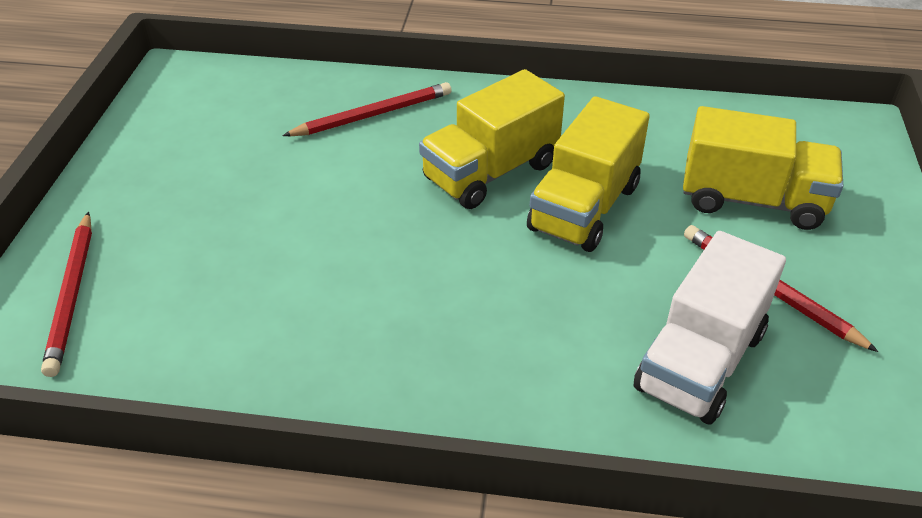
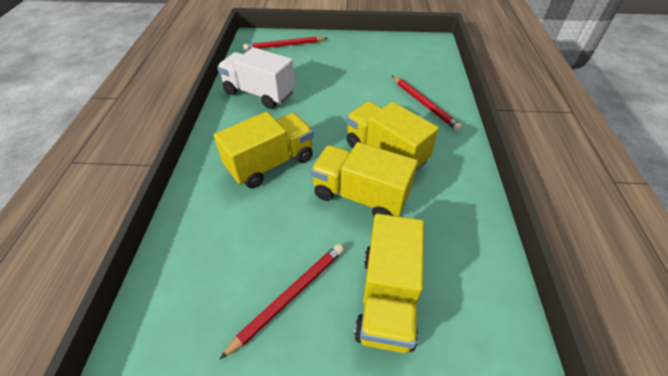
camera: 85 degrees right, 5 degrees up
white truck [634,231,786,425] -> white truck moved to [217,47,295,109]
none -> yellow truck [214,112,314,189]

